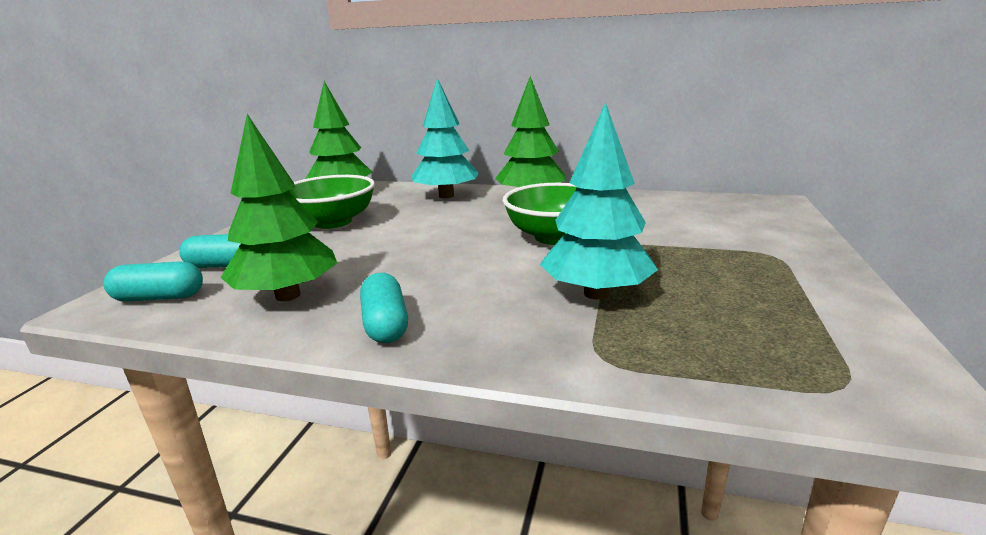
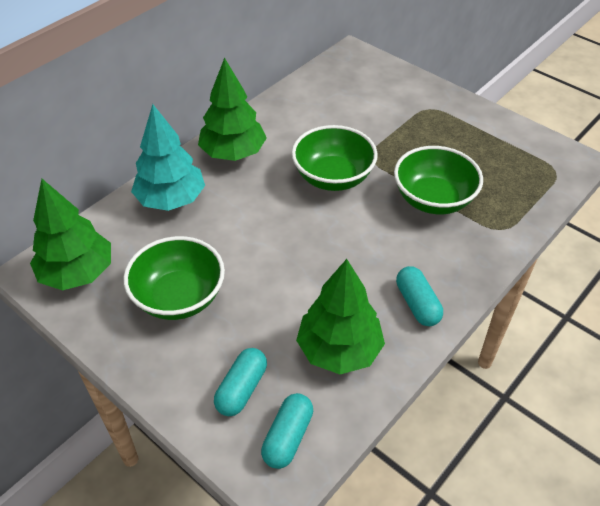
camera: 65 degrees left, 25 degrees up
turquoise capsule [360,273,408,343] -> turquoise capsule turned 60 degrees clockwise [396,266,443,326]
turquoise tree [540,102,658,300] -> green bowl [394,146,483,214]

